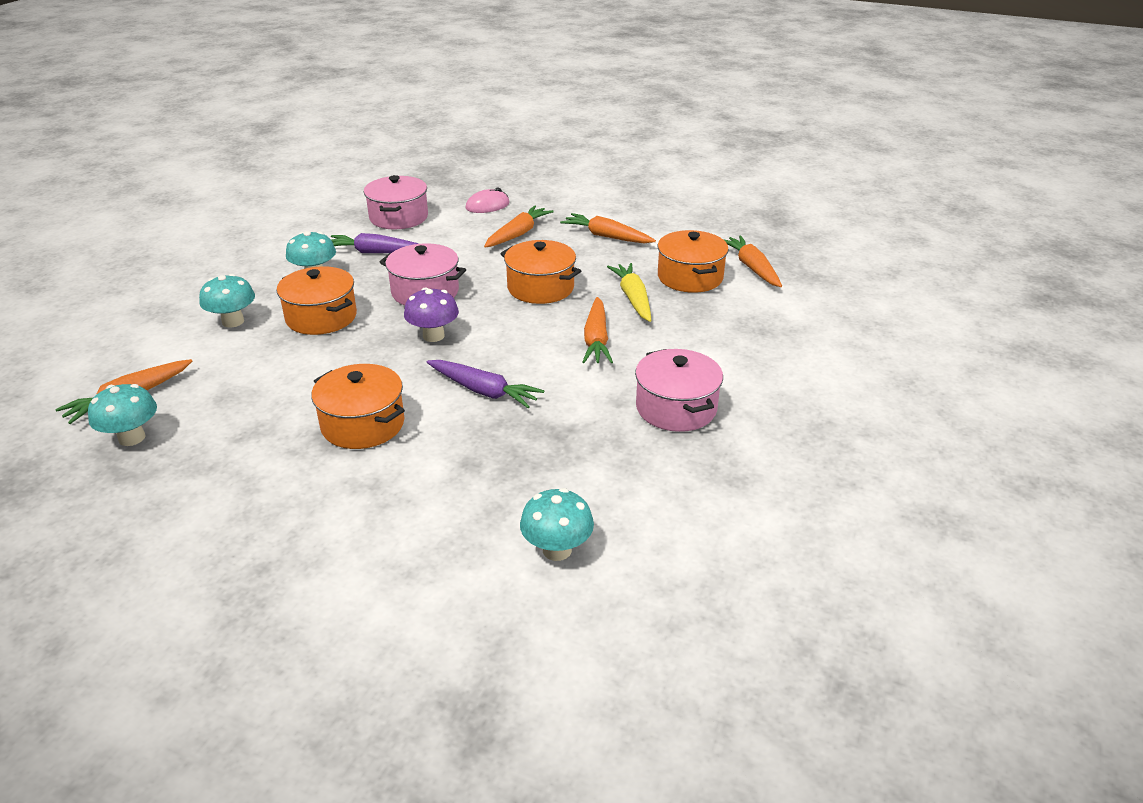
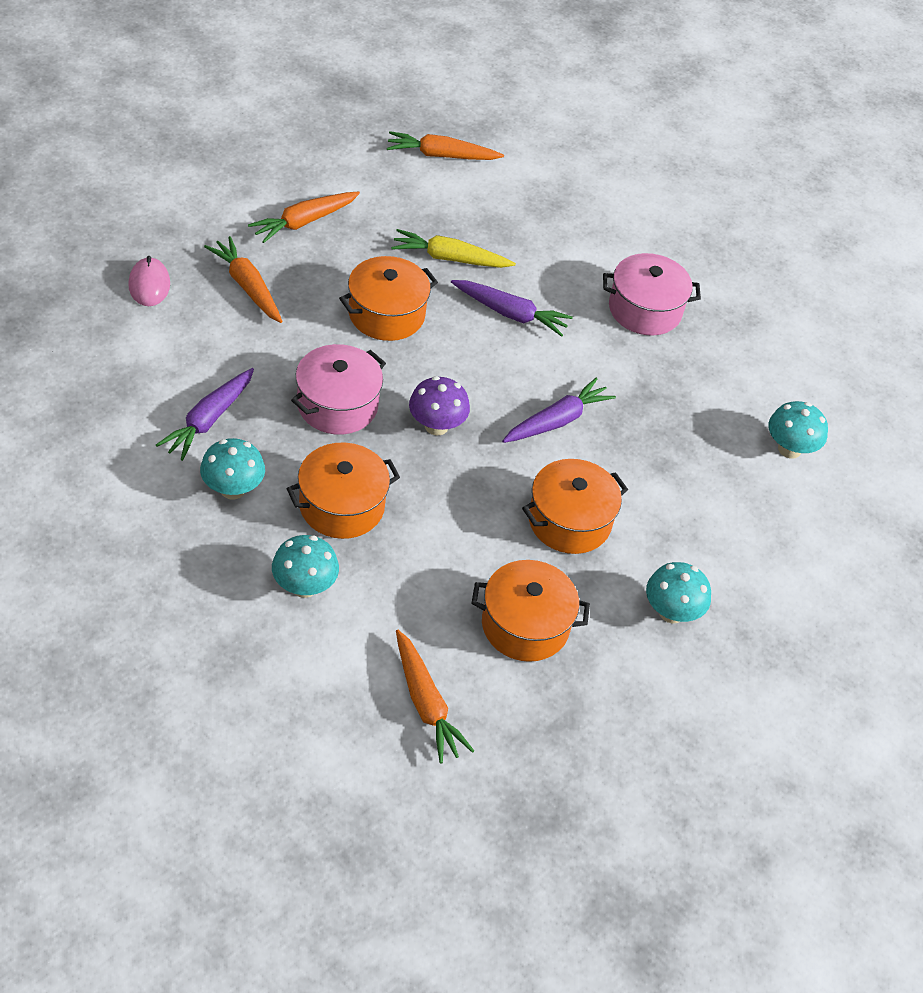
camera: 75 degrees left, 15 degrees up
turquoise mushroom [88,384,157,446] -> turquoise mushroom moved to [646,562,711,624]
pink pot [364,175,428,229] -> none
orange carrot [583,297,613,363] -> purple carrot [451,280,573,337]
orange pot [657,230,729,293] -> orange pot moved to [471,560,590,662]

